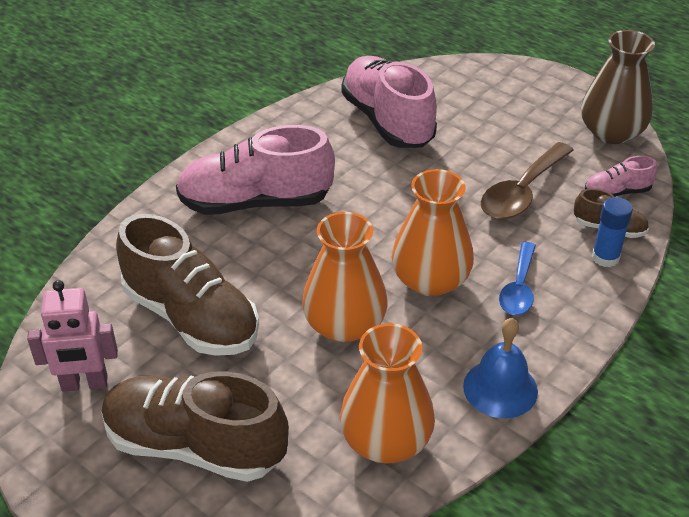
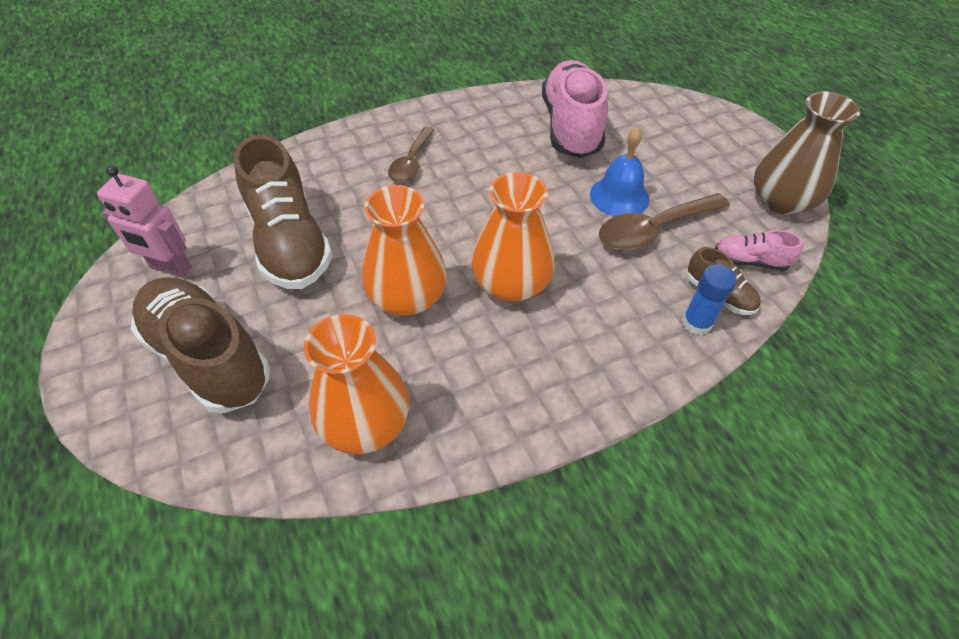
camera: 25 degrees right, 10 degrees up
pink shoe [176,125,335,215] -> brown spoon [388,127,435,182]
blue bell [463,318,538,418] -> blue bell moved to [590,127,649,217]
blue spoon [499,242,536,315] -> none

